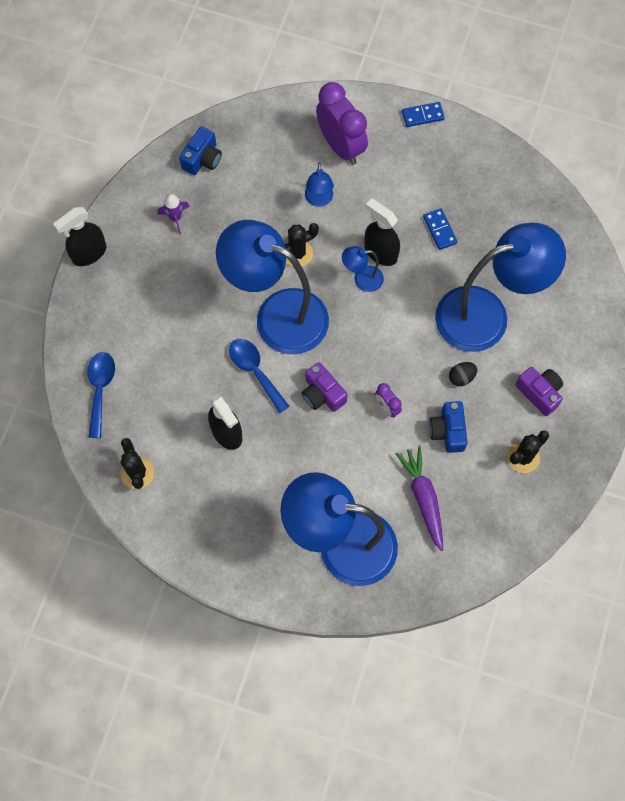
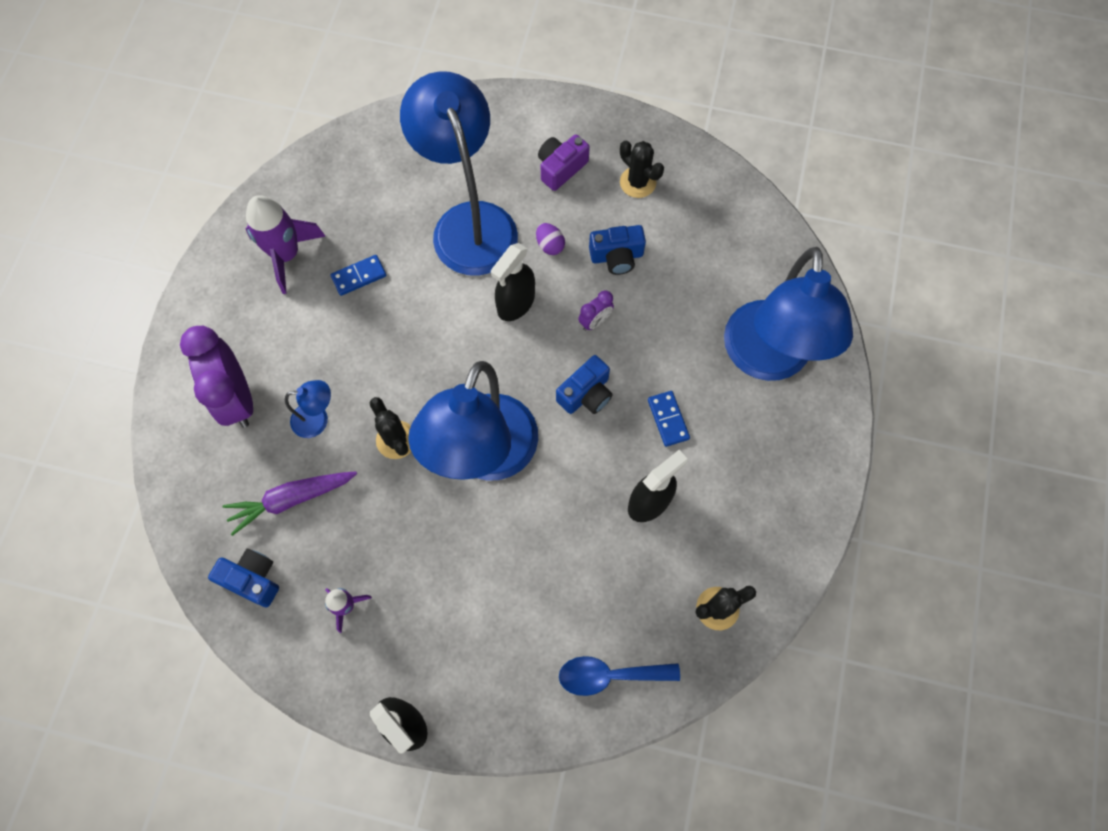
camera: 95 degrees left, 0 degrees up
blue spoon [229,339,290,413] -> none
purple camera [302,362,348,412] -> blue camera [556,355,612,414]
purple clock [316,82,368,165] -> purple clock turned 75 degrees counterclockwise [180,326,253,428]
blue lamp [342,246,384,292] -> none
black spray bottle [364,198,400,266] -> black spray bottle moved to [491,243,535,321]
purple carrot [396,446,443,551] -> purple carrot moved to [223,471,357,536]
blue domino [402,102,445,127] -> blue domino moved to [648,391,690,447]
black egg [449,362,477,386] -> purple egg [536,223,565,255]
none -> purple rocket [246,195,326,294]

